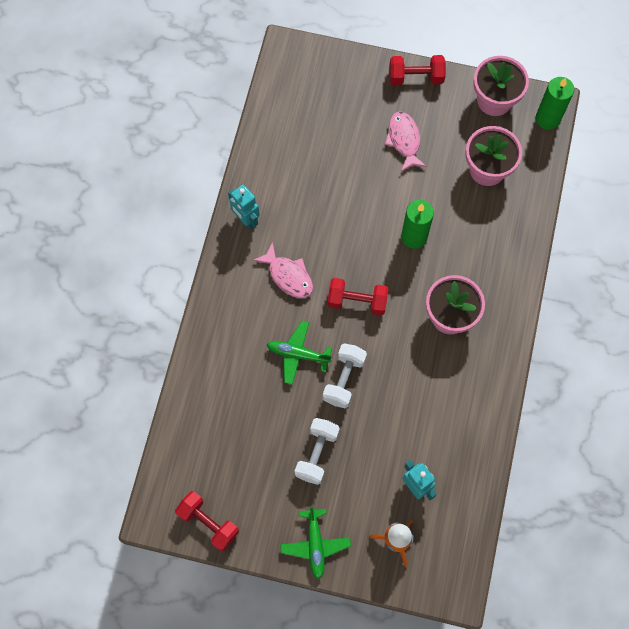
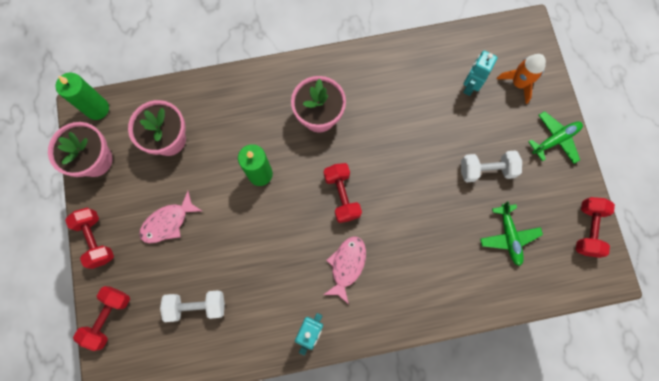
camera: 115 degrees left, 5 degrees up
green plane [267,321,332,385] -> green plane moved to [480,201,543,266]
white dumbbell [323,343,367,408] -> white dumbbell moved to [160,291,225,322]
none -> red dumbbell [73,286,130,351]

